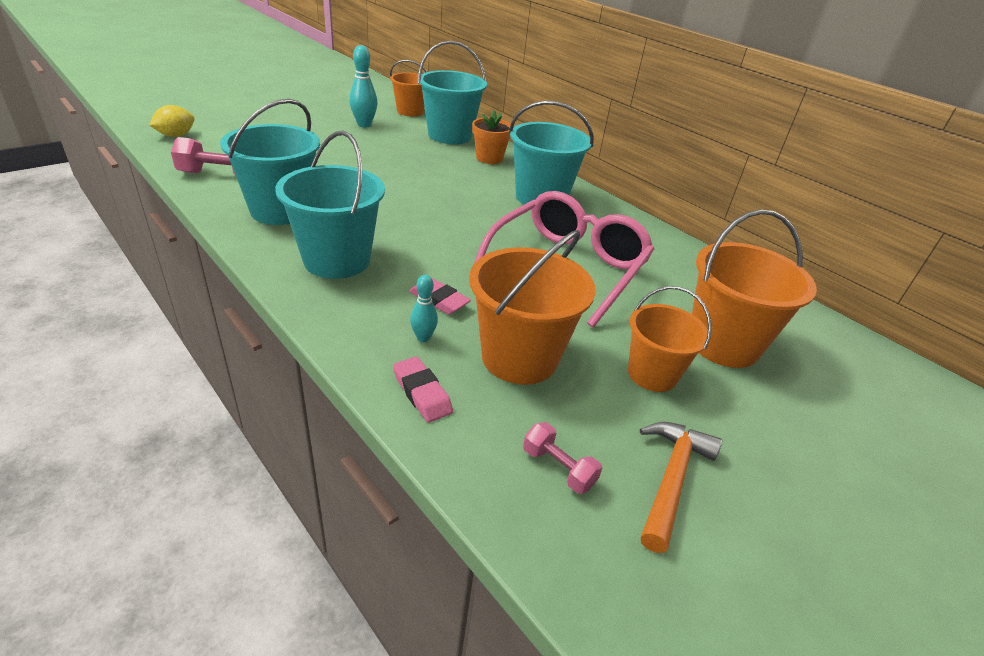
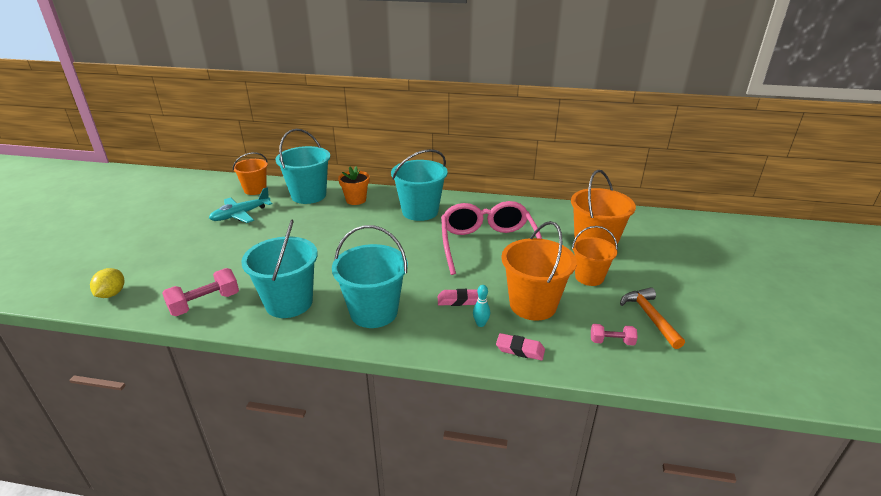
camera: 35 degrees left, 5 degrees down
turquoise bowling pin [350,45,377,127] -> turquoise plane [209,187,272,223]

